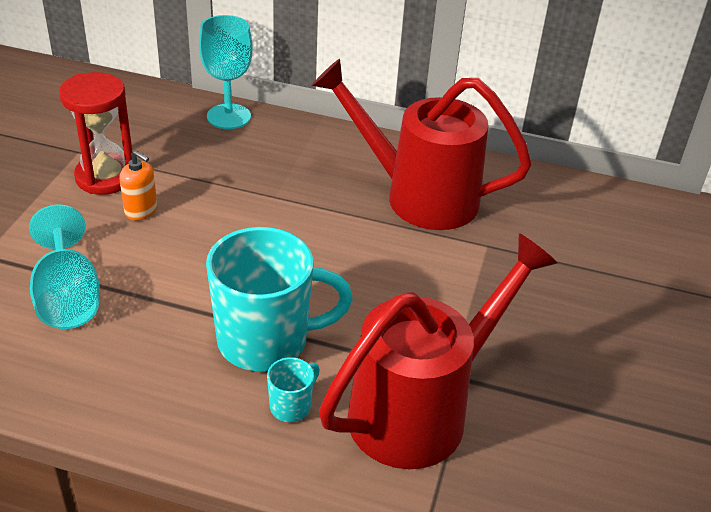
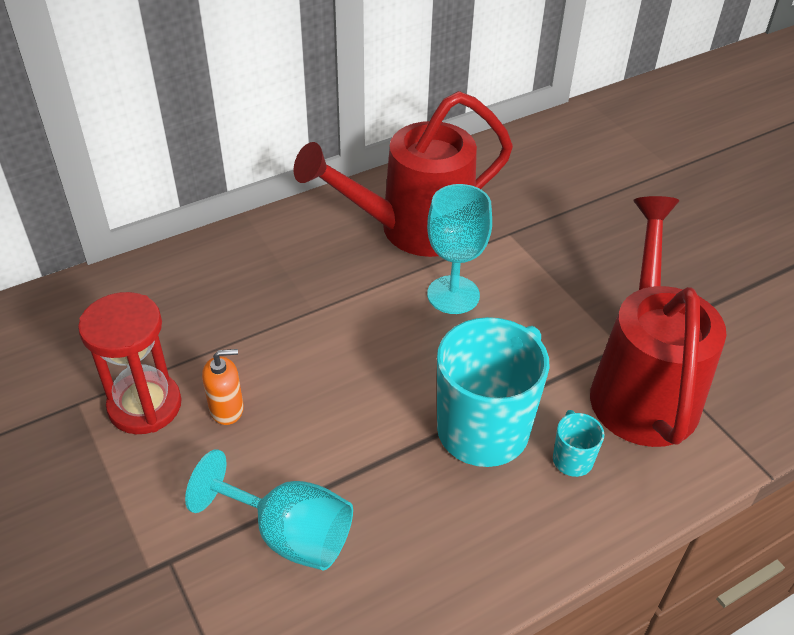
camera: 45 degrees left, 5 degrees up
turquoise goblet [199,15,253,129] -> turquoise goblet moved to [427,184,492,314]

